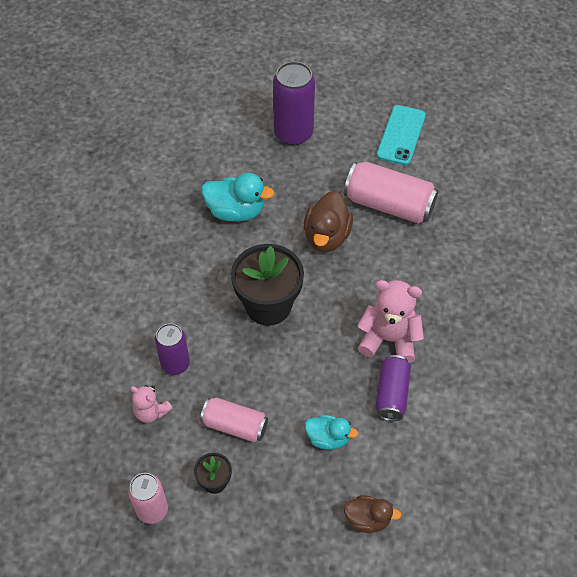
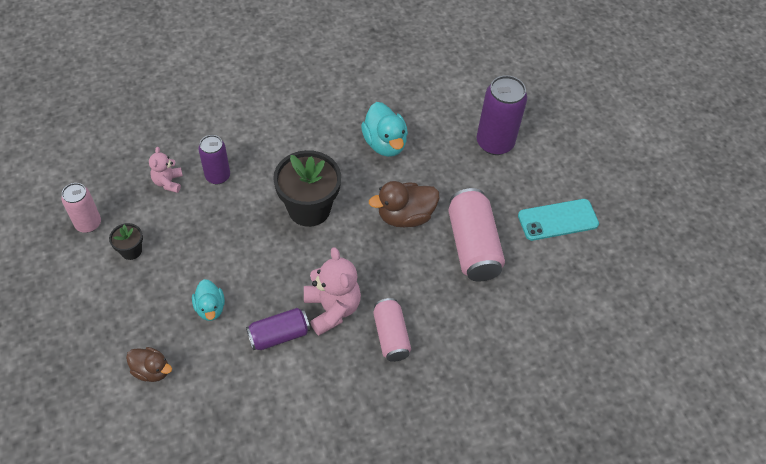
camera: 55 degrees right, 0 degrees up
pink can [200,398,268,442] -> pink can moved to [373,298,411,362]
brown duck [344,495,402,533] -> brown duck turned 45 degrees counterclockwise [126,347,172,382]

